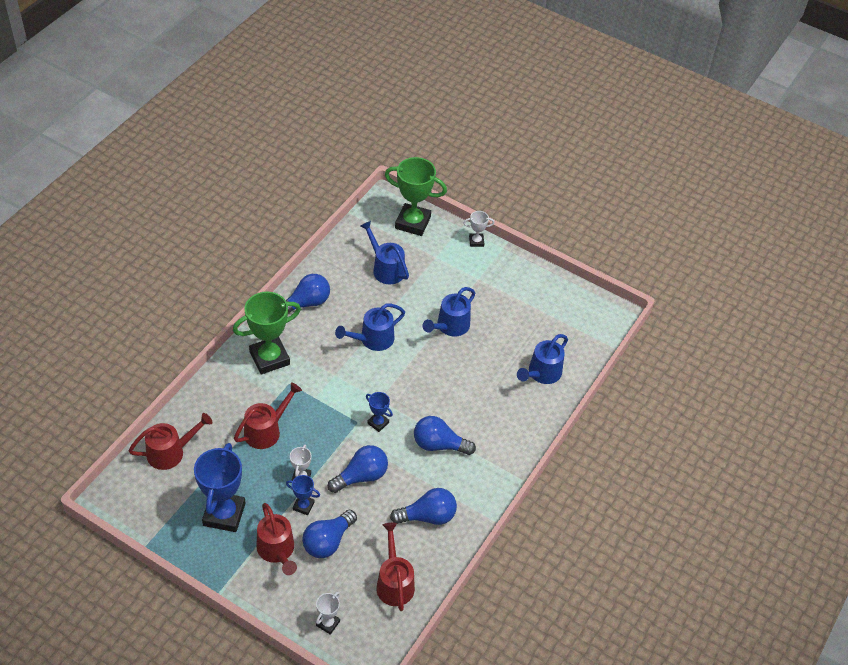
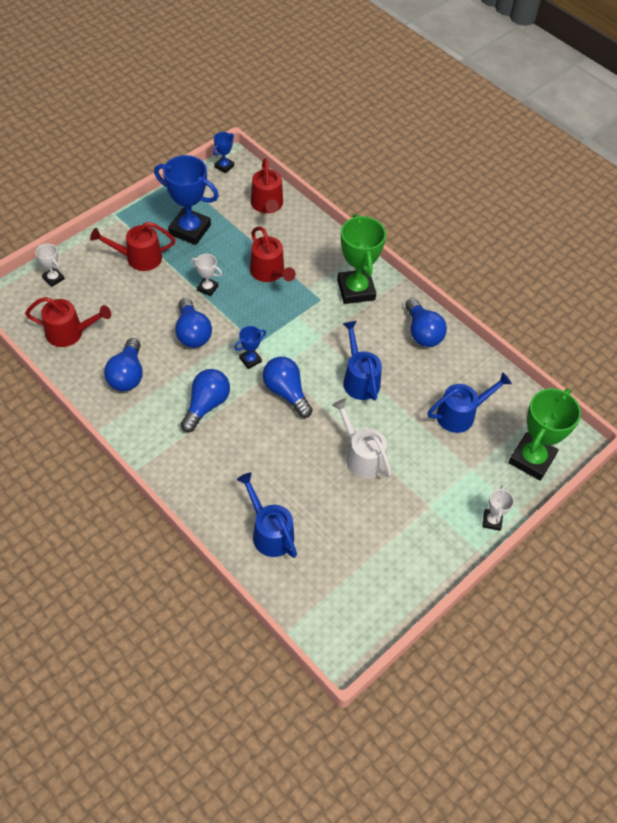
camera: 105 degrees right, 5 degrees up
blue trophy [286,475,320,515] -> blue trophy moved to [213,132,234,173]
blue light bulb [302,510,357,558] -> blue light bulb moved to [263,357,313,418]
blue watering can [423,287,475,336] -> white watering can [332,399,392,479]

